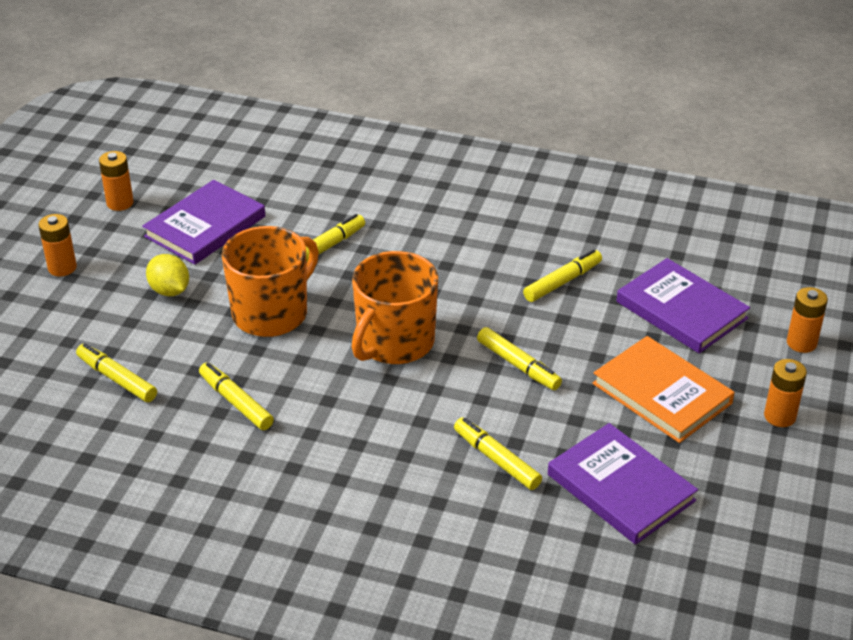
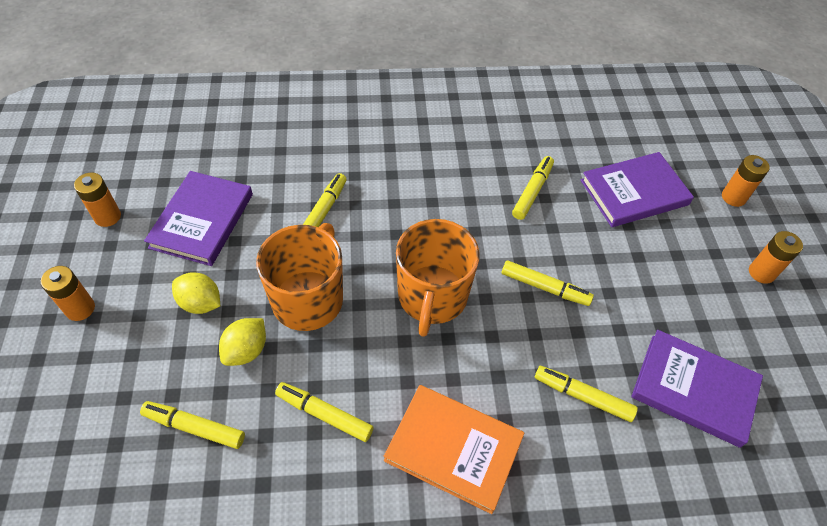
camera: 25 degrees left, 15 degrees up
orange book [592,336,735,443] -> orange book moved to [384,385,524,514]
purple book [616,258,750,354] -> purple book turned 45 degrees counterclockwise [581,152,694,227]
none -> yellow lemon [219,318,266,366]

